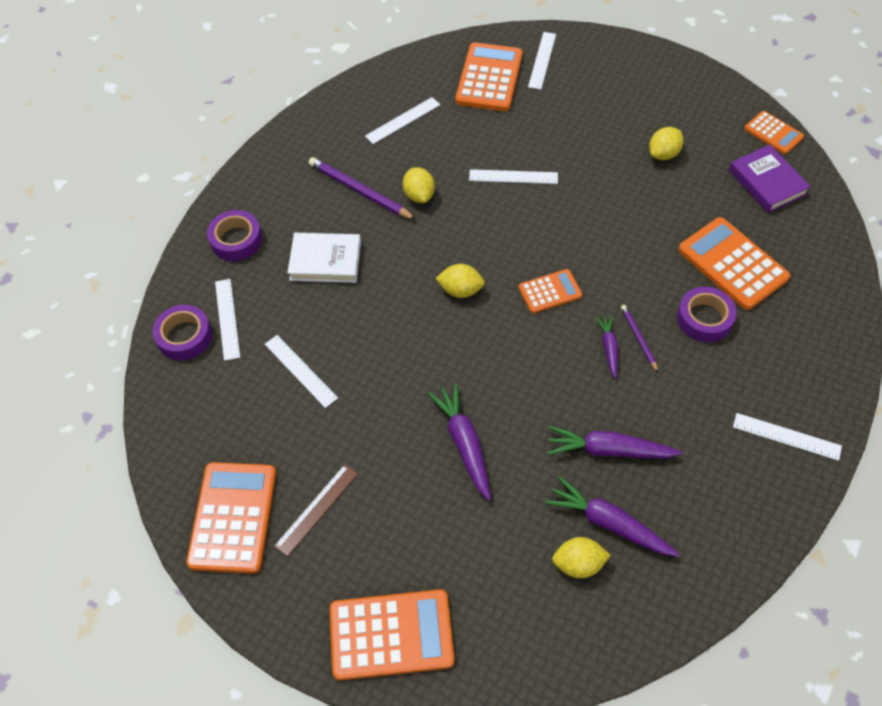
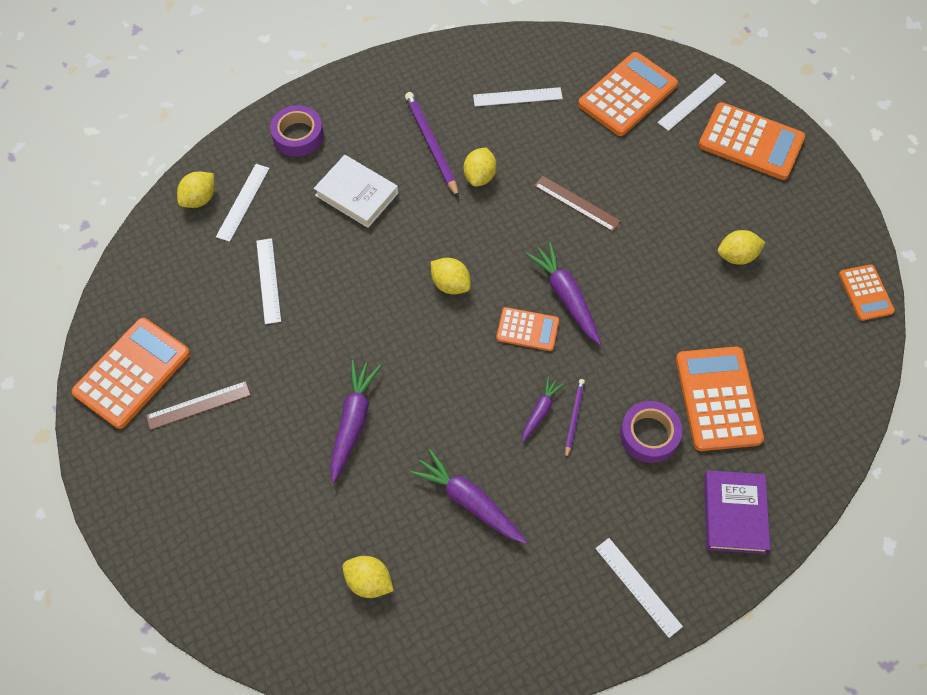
camera: 30 degrees right, 5 degrees up
purple tape [152,305,212,360] -> yellow lemon [177,171,215,208]
orange calculator [330,589,454,680] -> orange calculator moved to [698,102,805,180]
white ruler [469,169,558,184] -> brown ruler [534,176,621,232]
purple carrot [545,476,680,557] -> purple carrot moved to [526,242,601,345]
purple book [729,145,811,213] -> purple book moved to [704,470,770,554]

